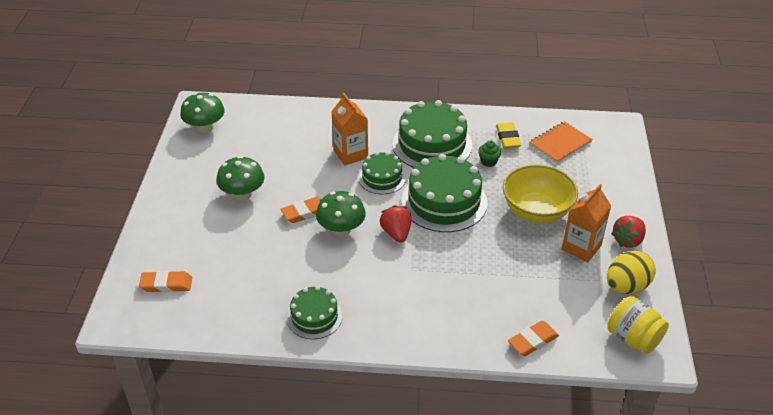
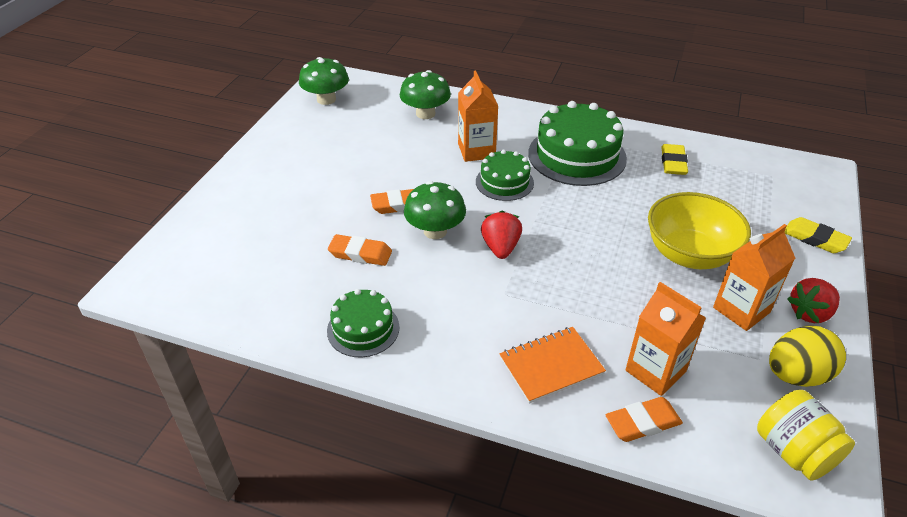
camera: 15 degrees right, 0 degrees up
orange eraser [139,271,192,293] -> orange eraser moved to [328,234,392,266]
green mushroom [217,156,265,201] -> green mushroom moved to [400,70,451,119]
green cake [402,154,487,232] -> none
green cupcake [478,140,501,167] -> none
orange notebook [529,121,593,163] -> orange notebook moved to [499,327,606,404]
none -> orange carton [625,282,706,396]
none -> yellow eraser [784,217,852,253]

